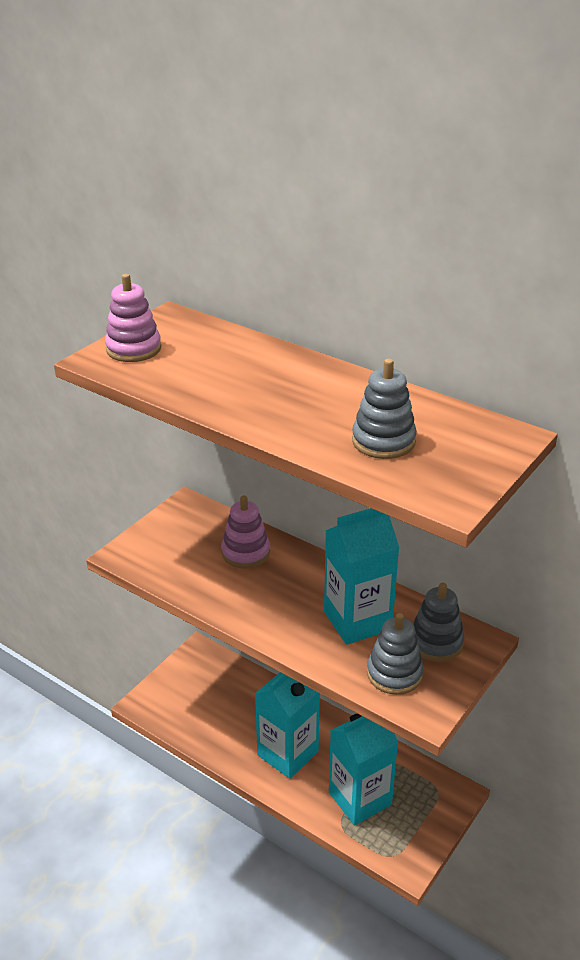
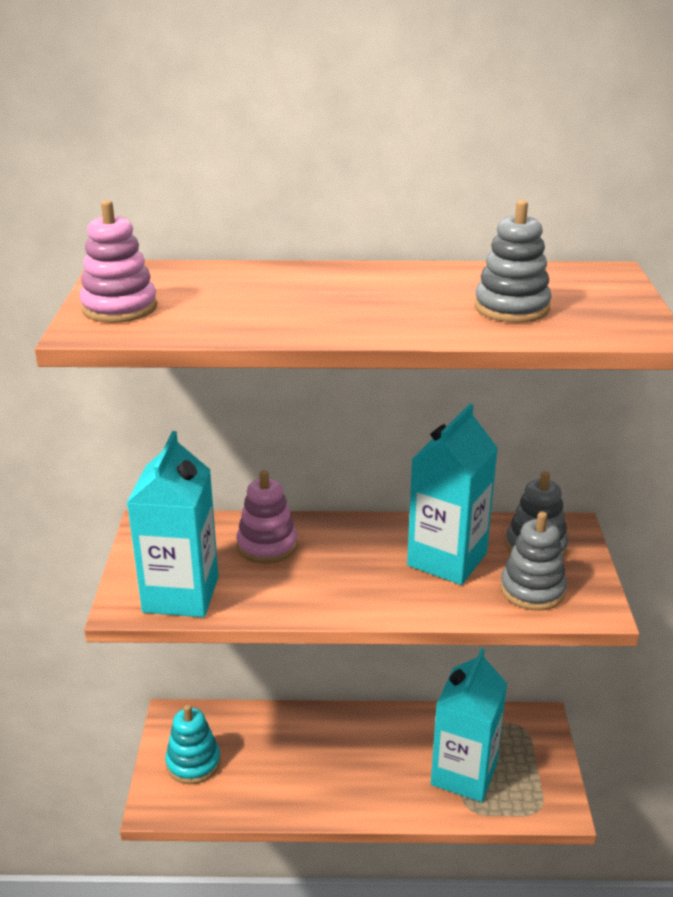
camera: 35 degrees left, 5 degrees down
turquoise carton [255,672,320,779] -> turquoise carton moved to [127,431,219,617]
none -> turquoise stacking toy [165,704,221,784]

